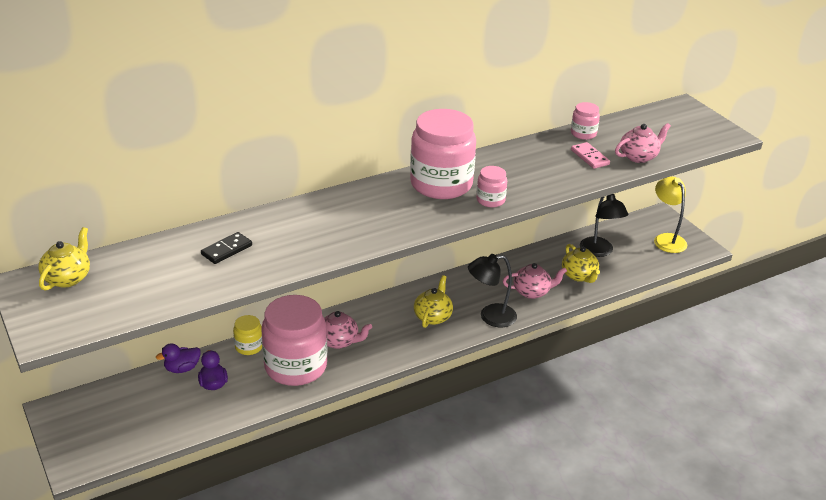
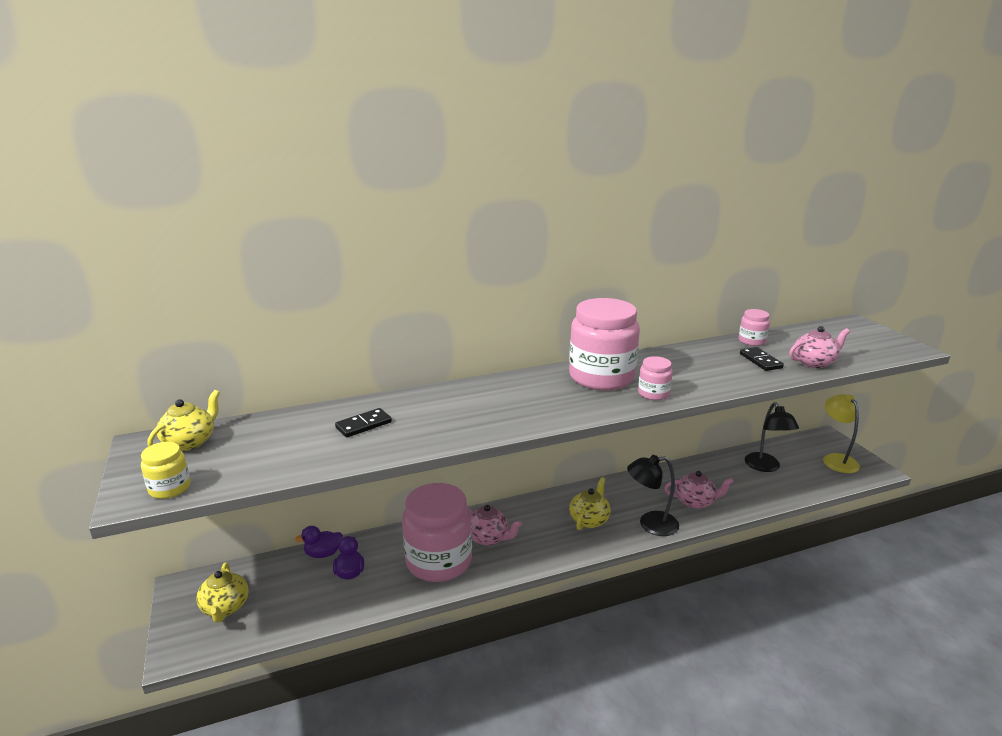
camera: 10 degrees right, 10 degrees down
yellow jar [233,315,262,355] -> yellow jar moved to [141,442,190,499]
yellow teapot [562,244,600,283] -> yellow teapot moved to [196,563,248,623]
pink domino [571,142,610,169] -> black domino [740,347,784,371]

